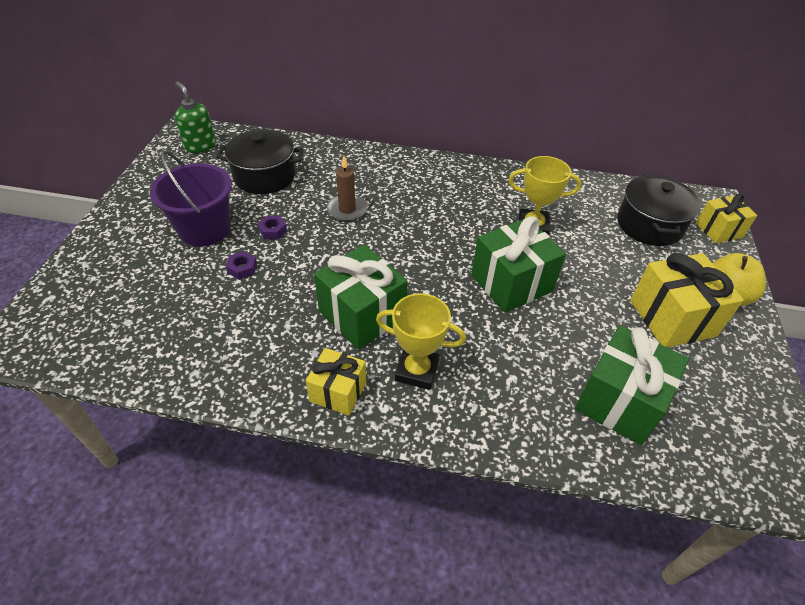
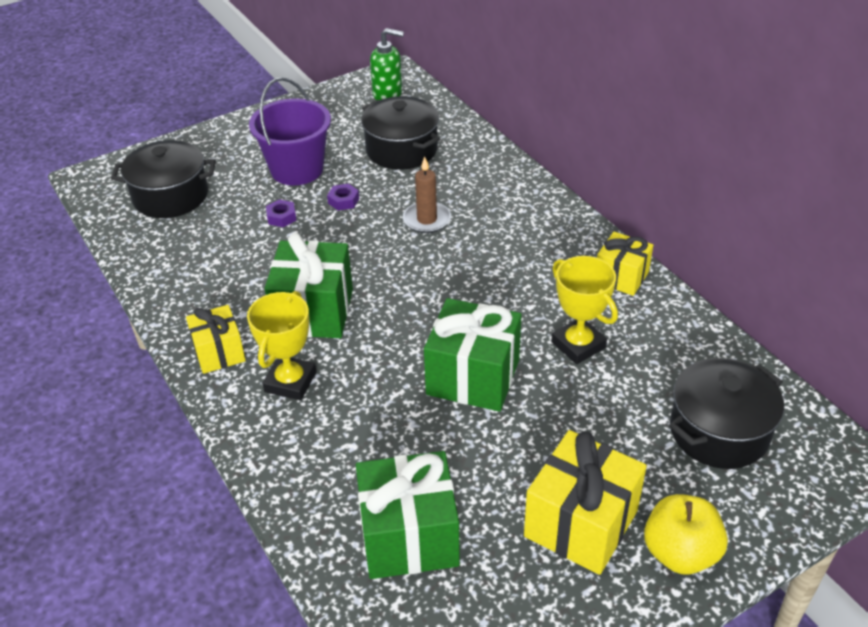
camera: 50 degrees right, 5 degrees down
green soap dispenser [175,81,216,153] -> green soap dispenser turned 90 degrees clockwise [370,28,404,100]
yellow trophy [376,293,466,390] -> yellow trophy turned 45 degrees clockwise [247,291,316,400]
yellow gift [696,194,757,243] -> yellow gift moved to [597,232,653,296]
none -> black pot [111,140,216,218]

